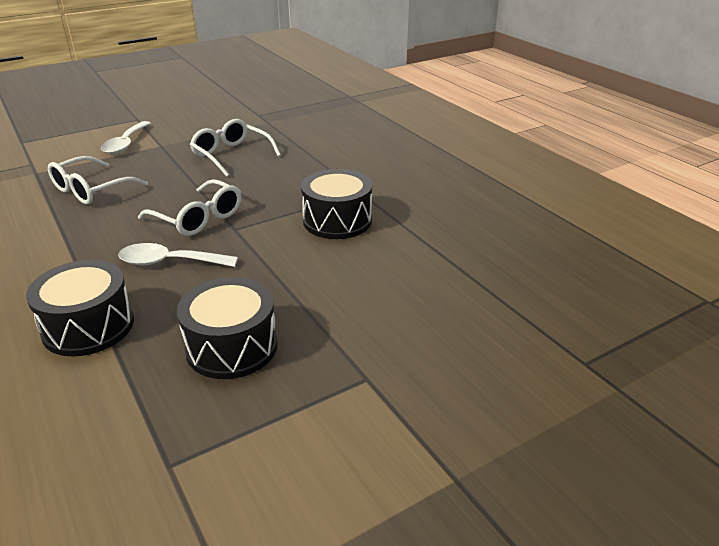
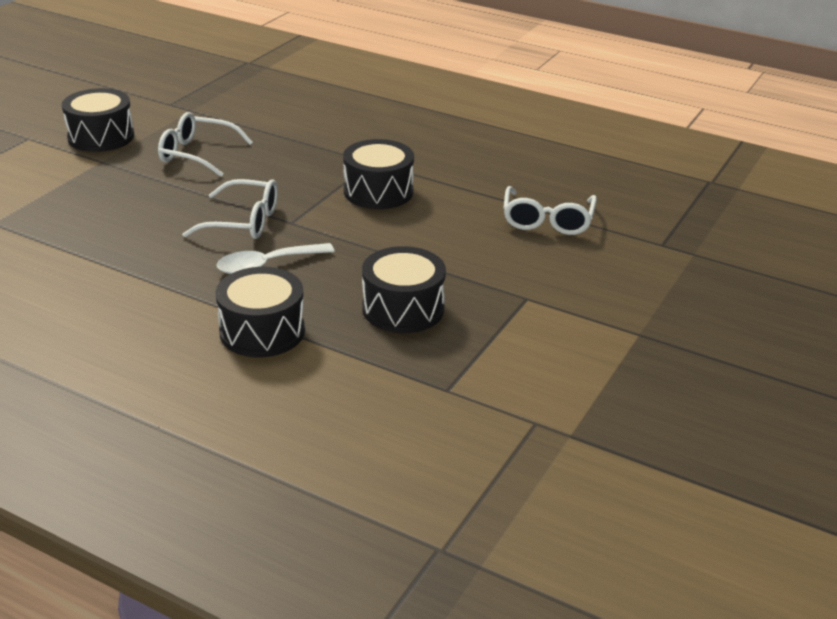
camera: 30 degrees left, 0 degrees up
white glasses [48,156,148,205] -> white glasses moved to [503,186,597,235]
white spoon [101,121,151,154] -> none
none -> black drum [62,88,134,152]

